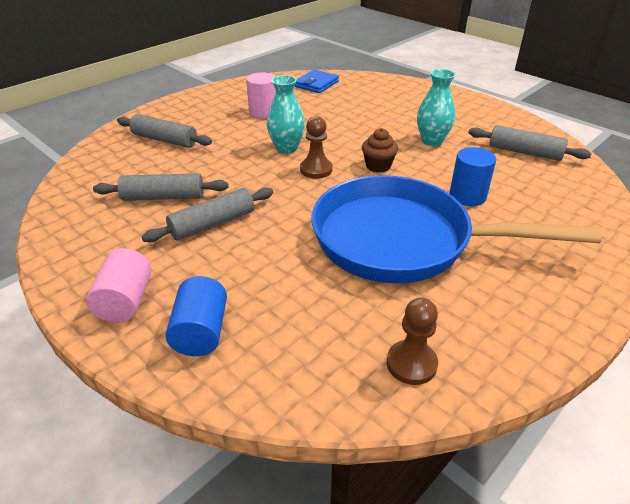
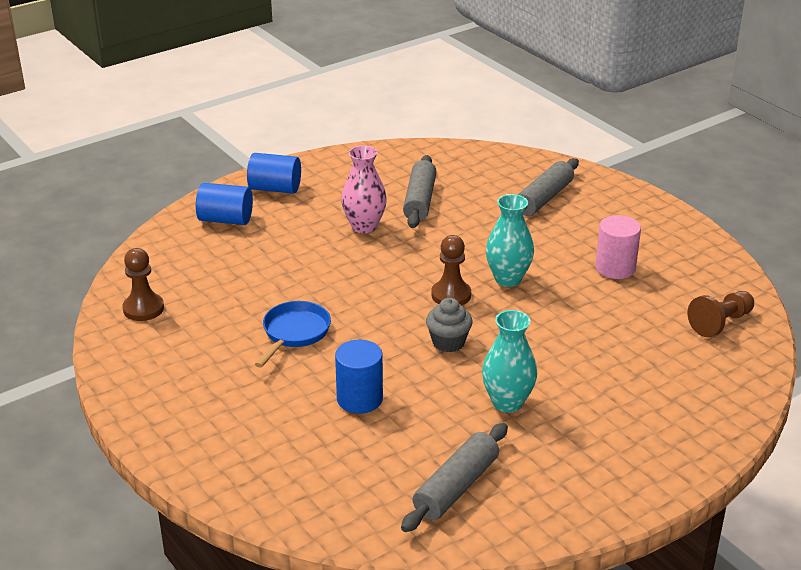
camera: 100 degrees right, 5 degrees down
pink cylinder [86,248,152,323] -> blue cylinder [247,153,301,194]
grey rolling pin [142,187,273,242] -> pink vase [341,145,387,234]
blue wallet [294,70,339,93] -> brown pawn [687,291,754,337]
blue pan [311,175,602,283] -> blue pan [255,301,331,368], size x0.41
brown cupcake [362,128,398,173] -> grey cupcake [426,298,473,352]

